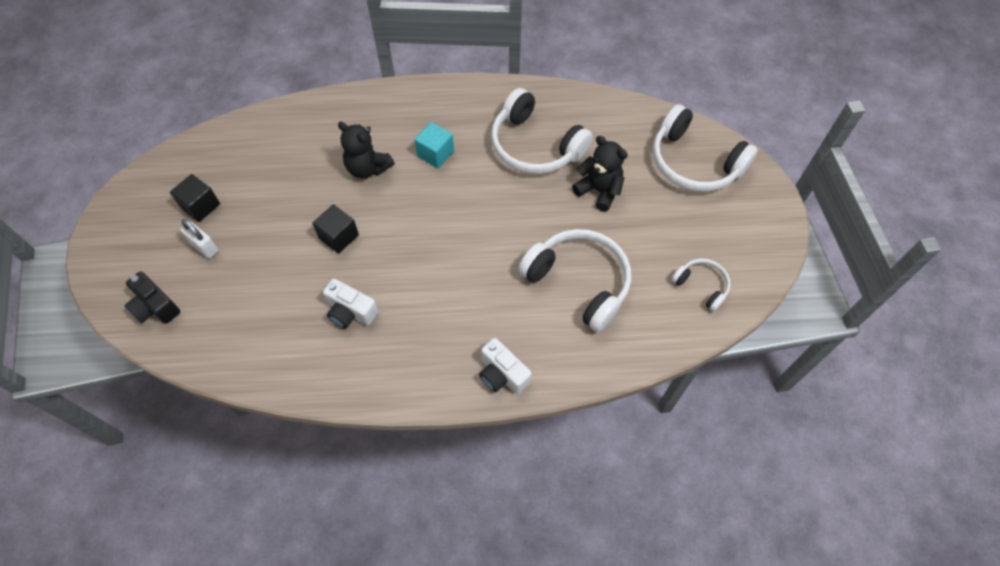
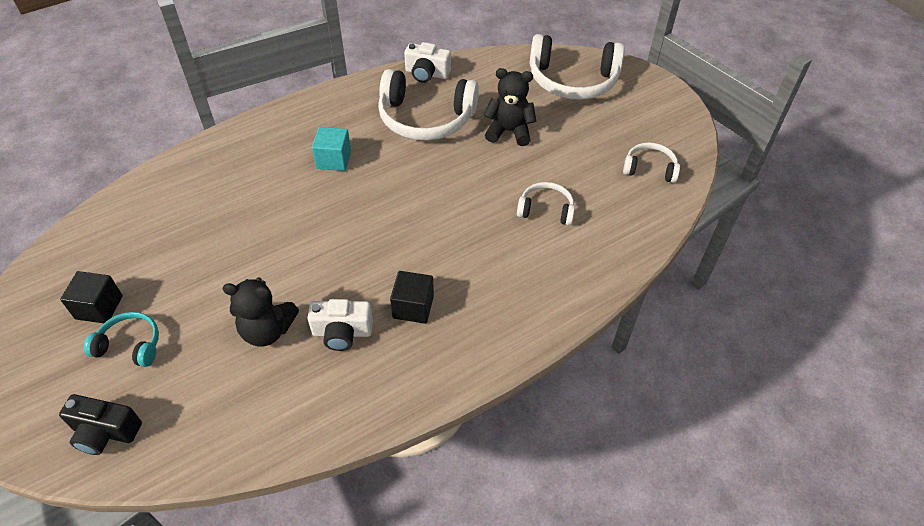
camera: 30 degrees left, 10 degrees down
white padlock [180,219,218,259] -> turquoise headphones [84,312,159,367]
black cube [312,204,359,254] -> black cube moved to [390,271,434,324]
black teddy bear [338,122,394,178] -> black teddy bear moved to [222,277,299,347]
white camera [479,338,532,394] -> white camera moved to [404,42,451,83]
white headphones [518,229,631,332] -> white headphones [517,182,575,226], size x0.52

